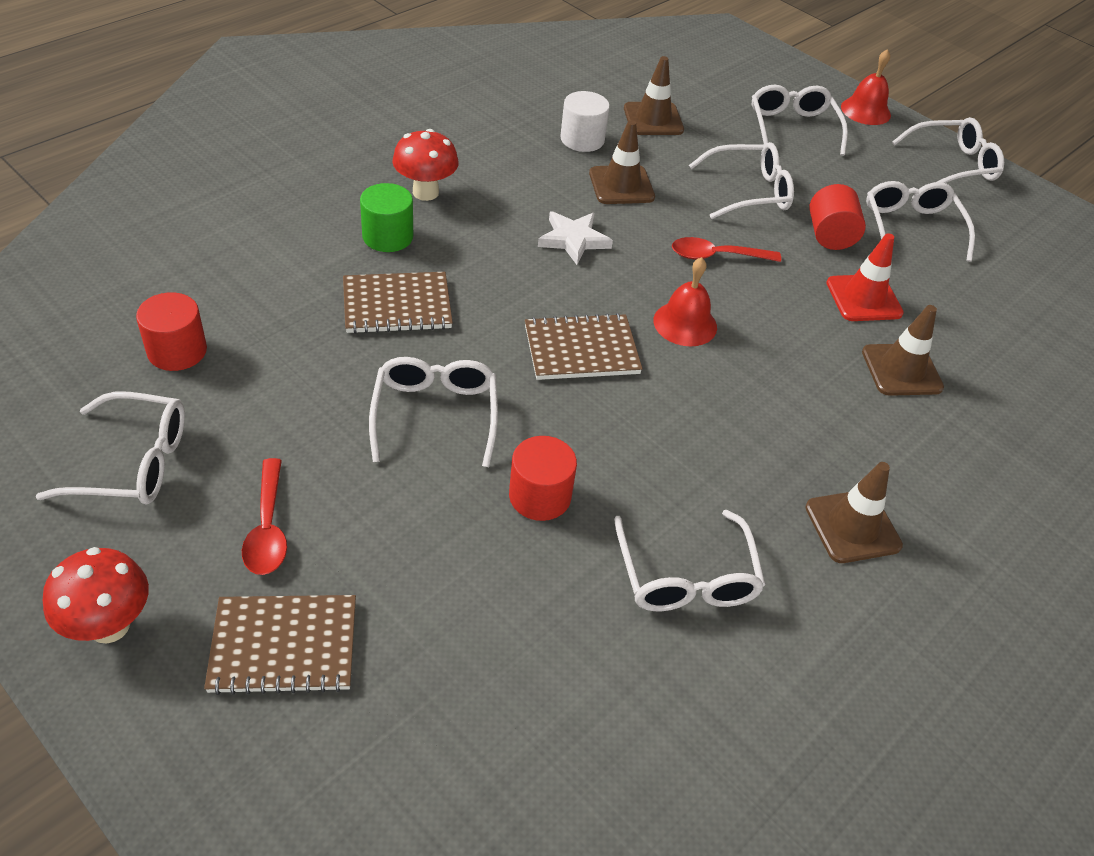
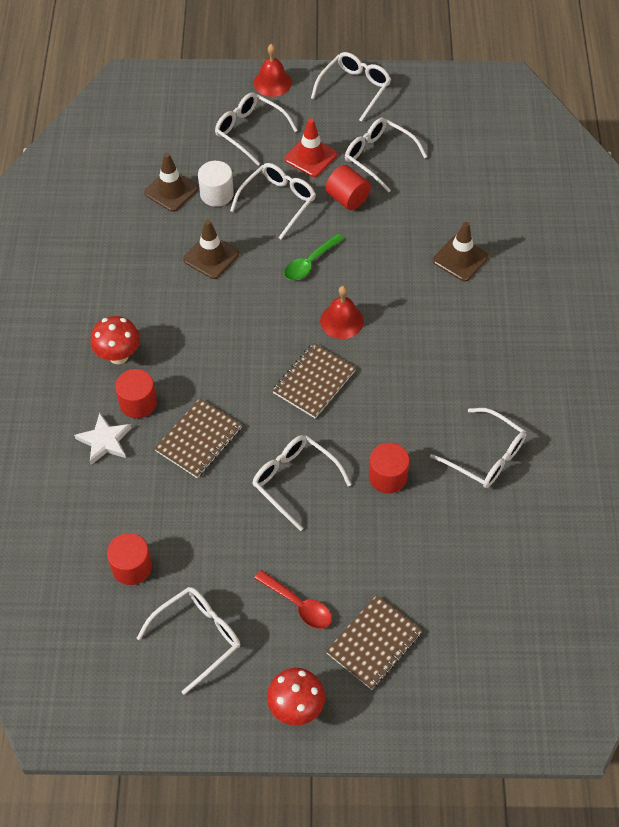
camera: 40 degrees left, 10 degrees up
green cylinder [360,183,413,252] -> red cylinder [115,369,157,419]
white star [538,211,613,265] -> white star moved to [74,413,132,465]
white cylinder [560,91,610,152] -> white cylinder moved to [198,161,234,207]
red spoon [672,237,781,262] -> green spoon [284,233,344,280]
brown traffic cone [805,462,903,563] -> none
red traffic cone [826,233,904,321] -> red traffic cone moved to [285,118,337,177]

